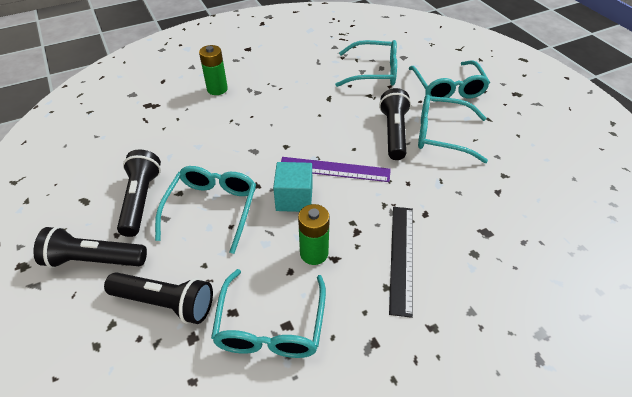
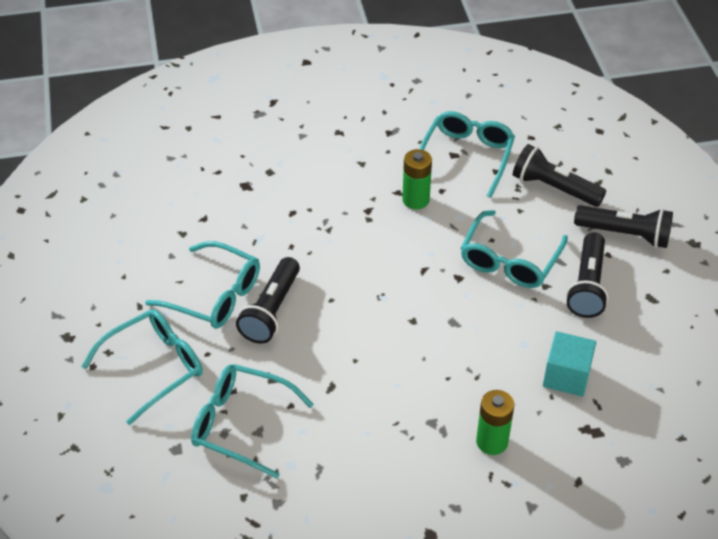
camera: 165 degrees left, 0 degrees up
turquoise cube [273,162,313,212] -> turquoise cube moved to [543,331,596,397]
purple ruler [281,157,391,182] -> none
black ruler [389,207,413,318] -> none
turquoise glasses [408,60,490,102] -> turquoise glasses turned 45 degrees clockwise [81,309,203,425]

